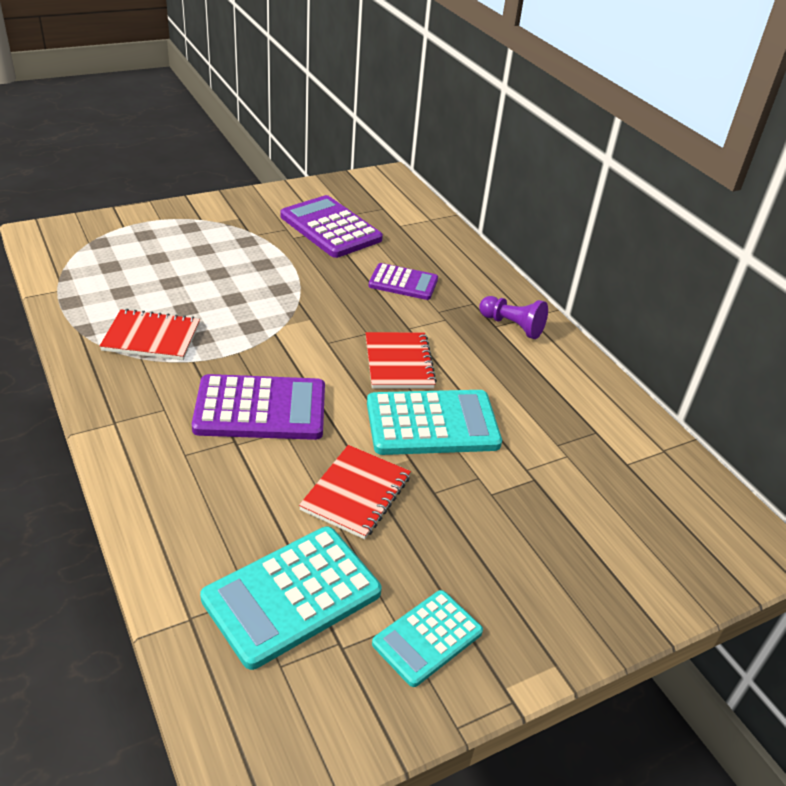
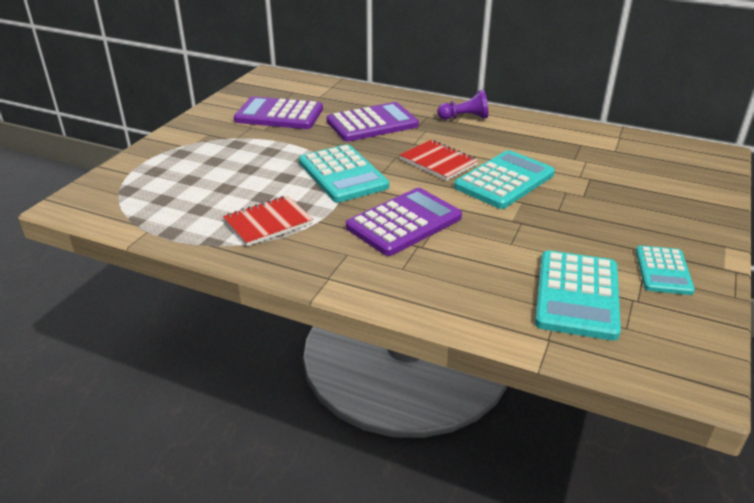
camera: 35 degrees left, 5 degrees down
red notebook [299,445,411,539] -> none
purple calculator [369,263,438,300] -> purple calculator [327,102,419,141], size x1.63
none -> turquoise calculator [299,144,389,203]

